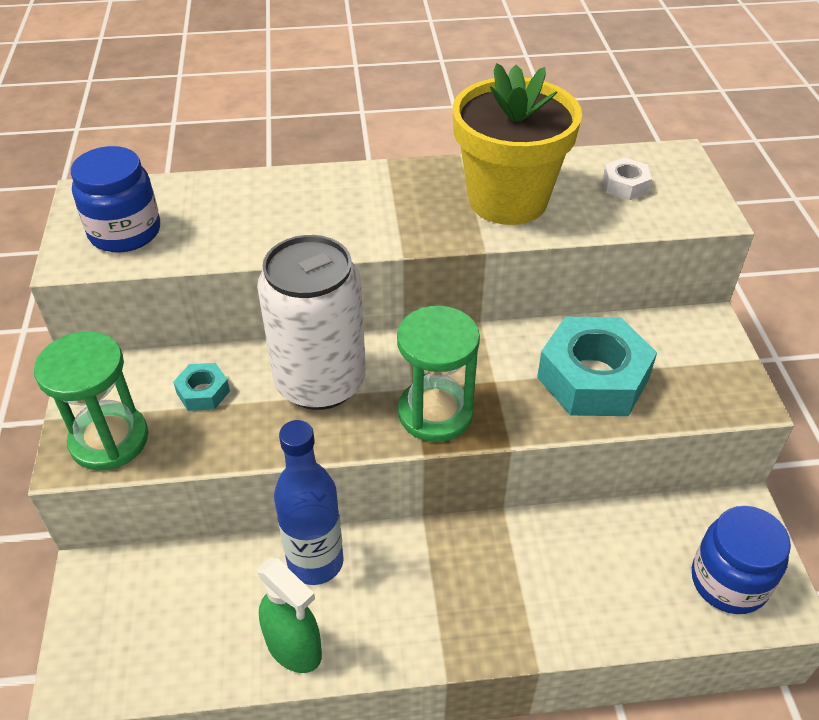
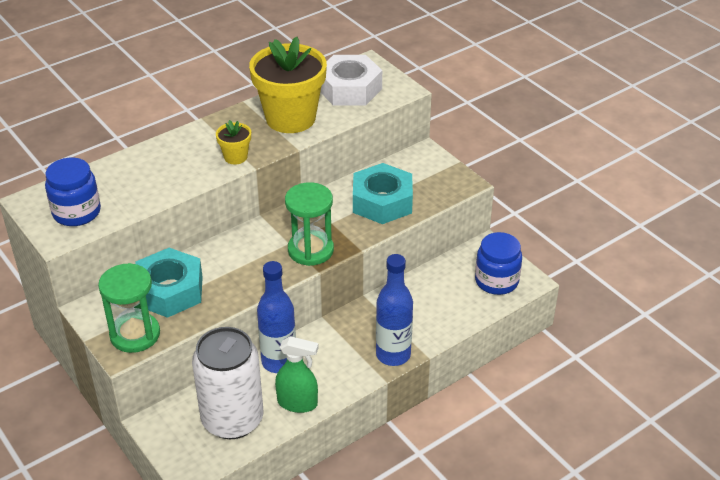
camera: 30 degrees left, 5 degrees down
turquoise nut [173,363,230,411] -> turquoise nut [135,248,203,318], size x2.15
white can [257,235,366,410] -> white can moved to [192,327,263,439]
white nut [603,157,652,200] -> white nut [320,55,382,106], size x2.15
none -> yellow flower pot [216,120,251,164]
none -> blue bottle [376,254,413,366]

